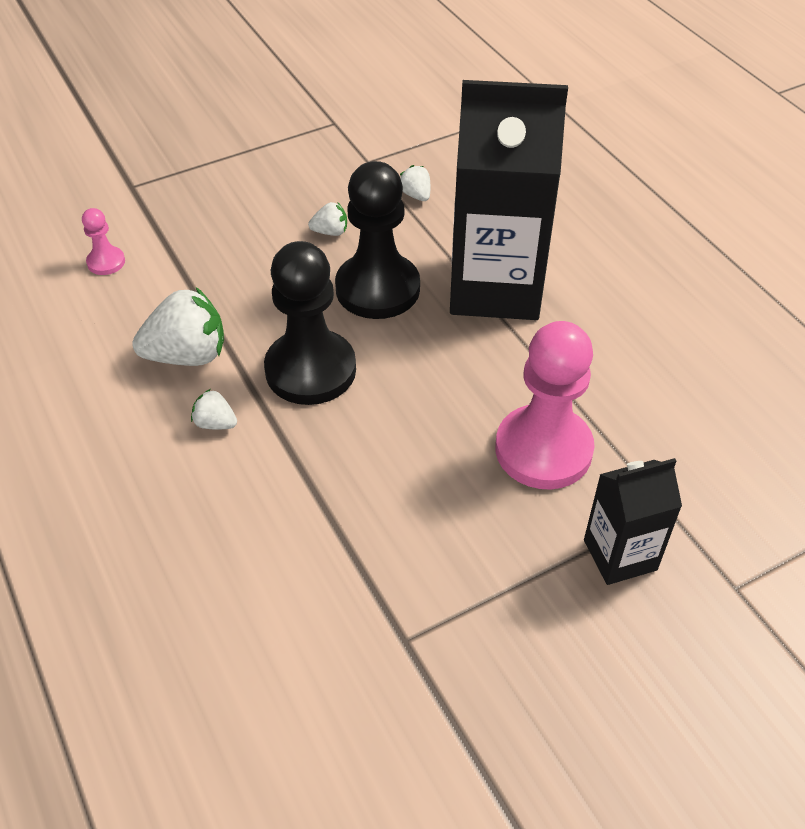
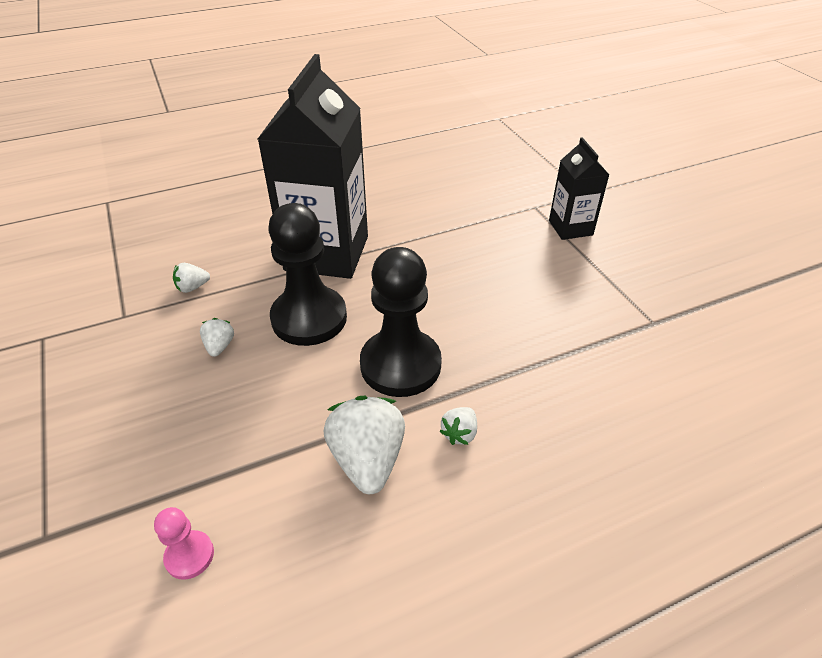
camera: 85 degrees left, 5 degrees down
pink pawn [495,321,594,490] -> none

